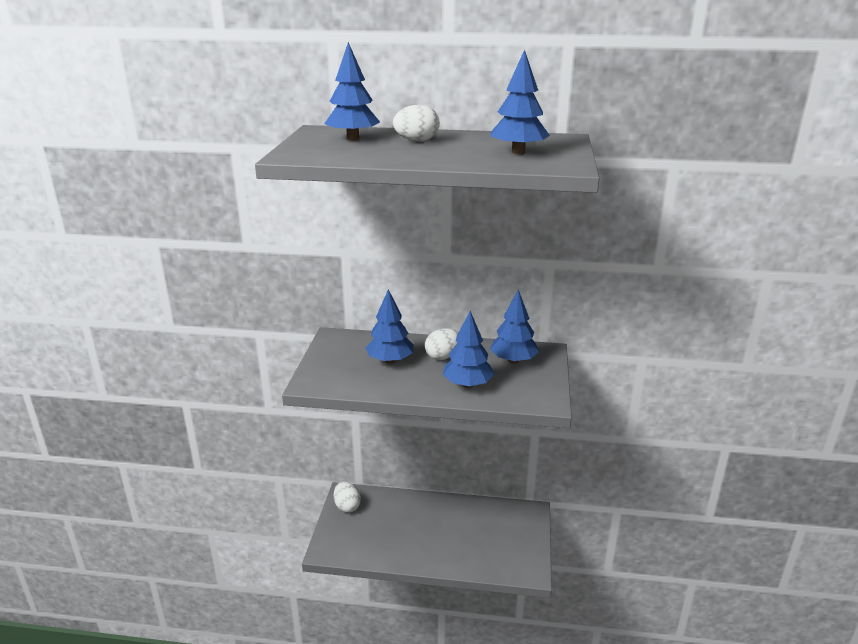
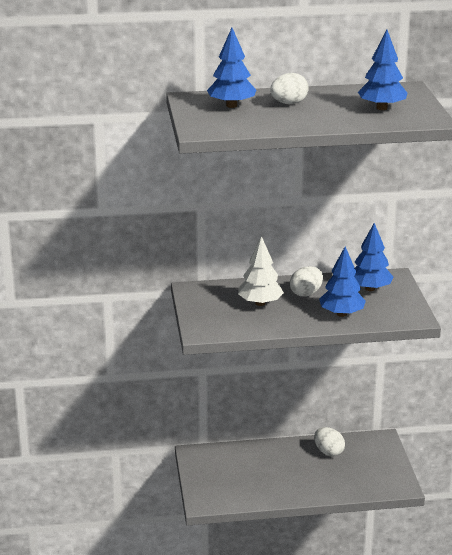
camera: 15 degrees left, 0 degrees up
white egg [334,481,361,512] -> white egg moved to [314,427,345,456]
blue tree [366,290,414,364] -> white tree [238,236,284,306]

